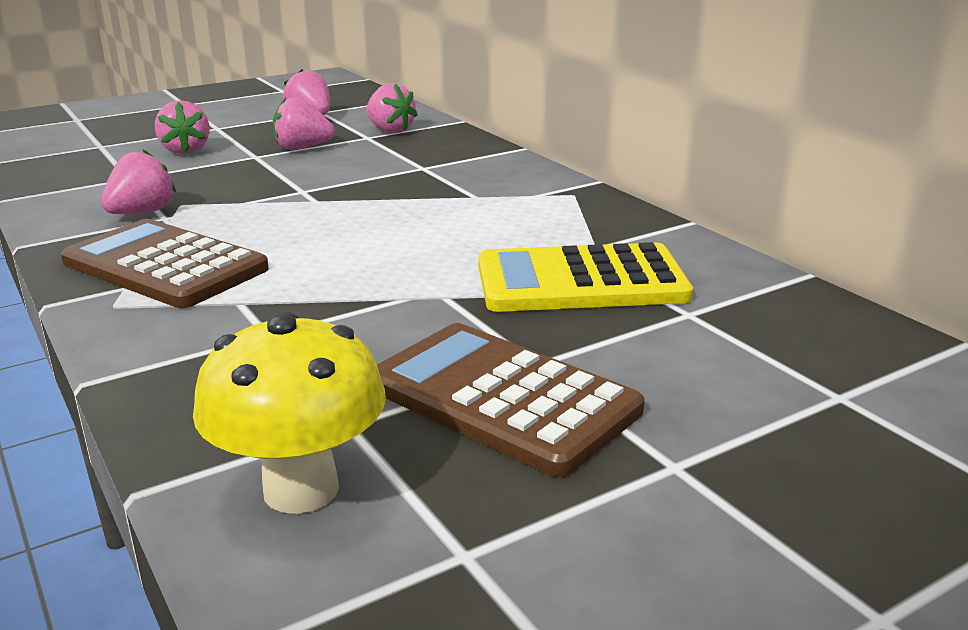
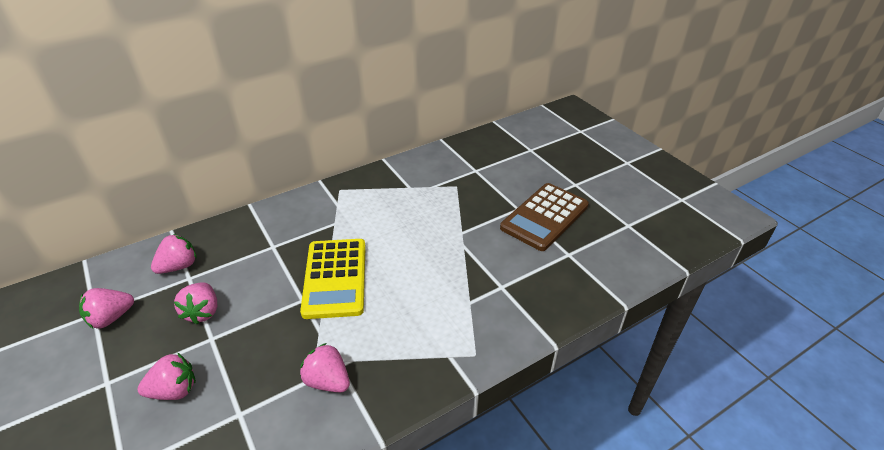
camera: 90 degrees left, 15 degrees up
brown calculator [61,219,269,308] -> none
yellow mushroom [193,312,386,514] -> none
yellow calculator [478,242,693,312] -> yellow calculator moved to [300,239,366,319]

